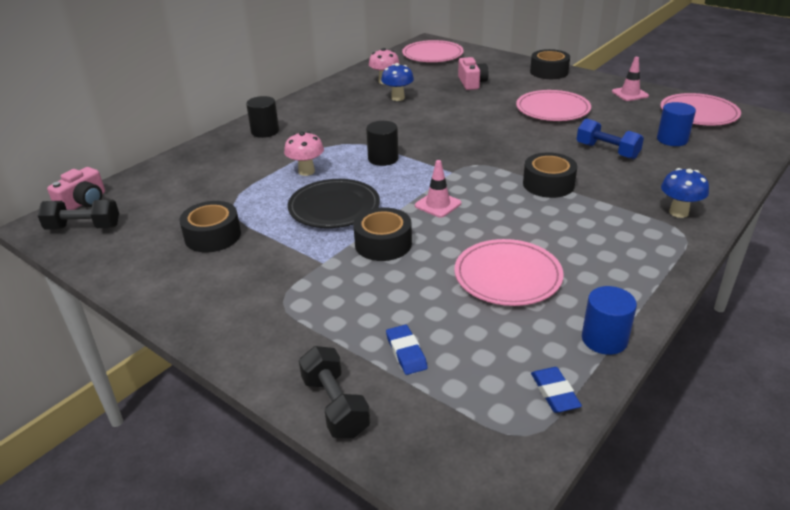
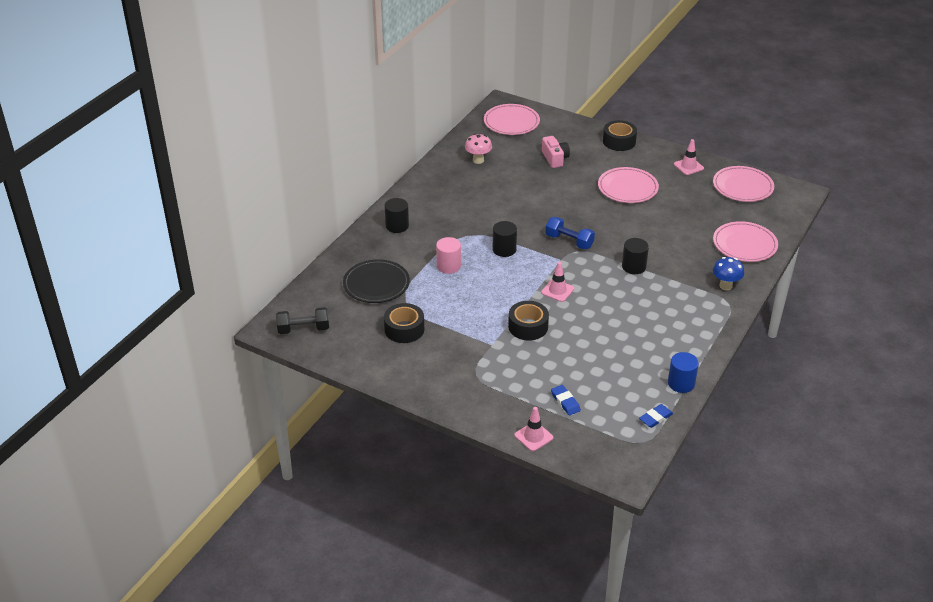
camera: 10 degrees left, 5 degrees up
pink camera [47,167,105,210] -> none
pink mushroom [284,132,324,176] -> pink cylinder [436,237,461,274]
black plate [288,179,380,228] -> black plate moved to [343,259,410,303]
black dumbbell [299,346,370,438] -> pink traffic cone [514,407,553,451]
blue mushroom [381,63,414,101] -> none
pink plate [454,239,564,306] -> pink plate moved to [713,221,778,262]
black tape [523,153,577,198] -> black cylinder [622,238,649,274]
blue eraser [531,367,582,413] -> blue eraser turned 75 degrees clockwise [639,404,673,428]
blue dumbbell [577,118,644,159] -> blue dumbbell moved to [546,217,595,249]
blue cylinder [657,102,696,146] -> none

